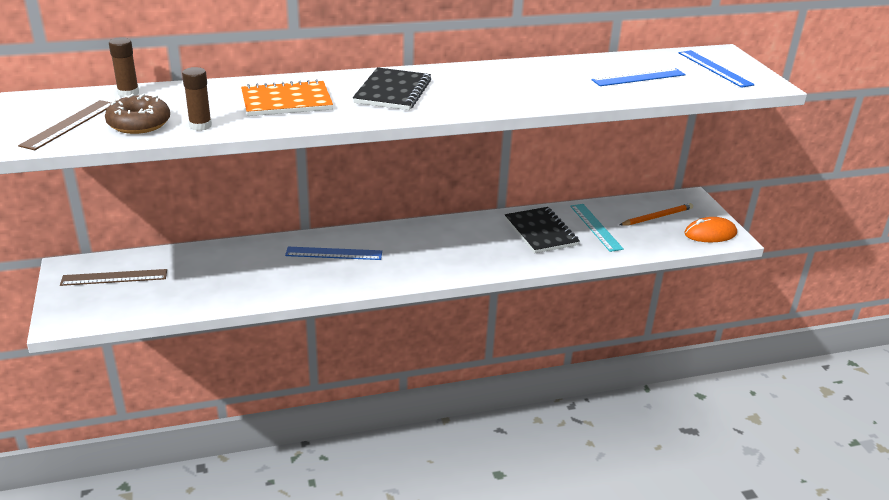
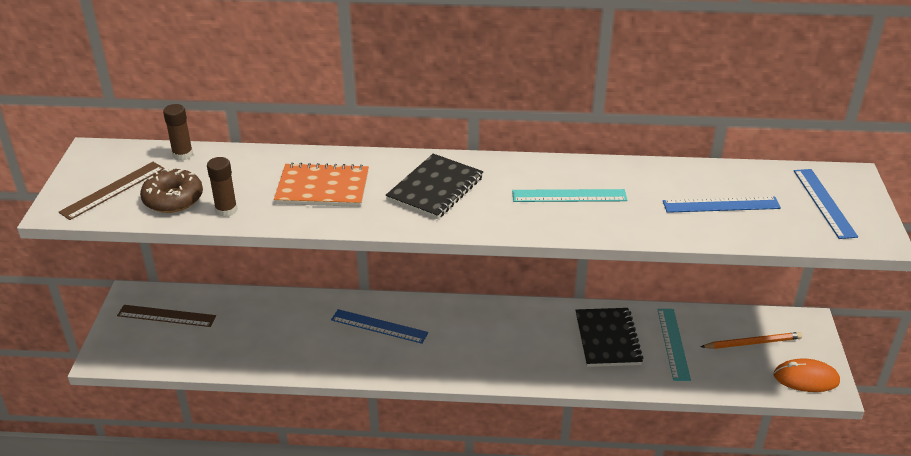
camera: 20 degrees right, 5 degrees up
none -> turquoise ruler [512,189,627,202]

